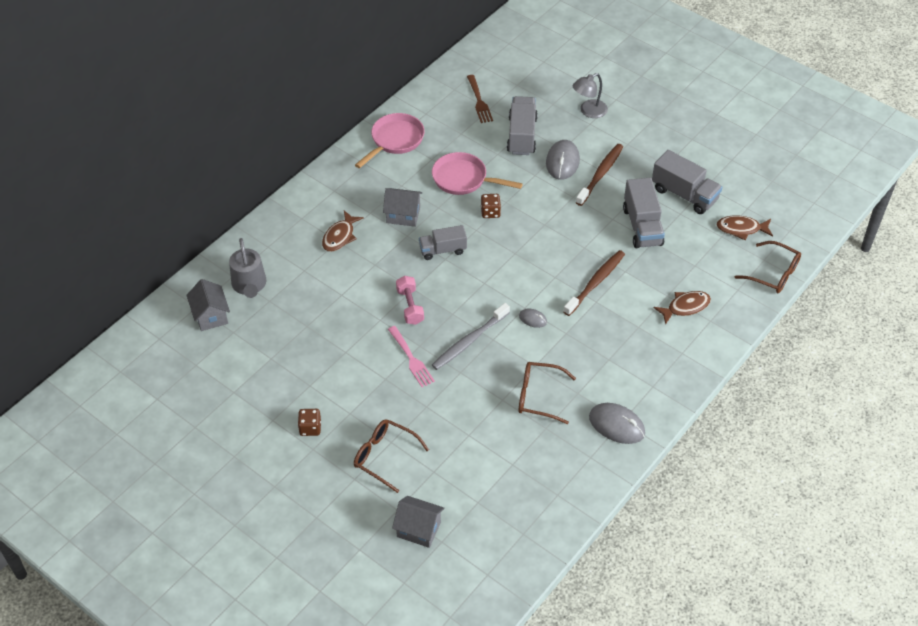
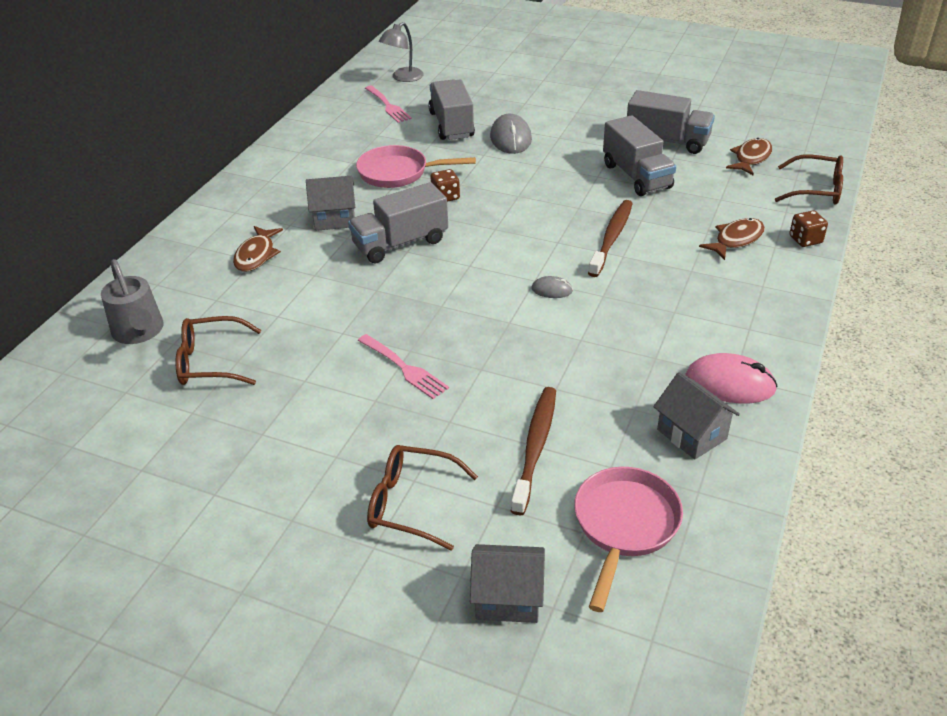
camera: 15 degrees left, 10 degrees down
grey house [187,279,230,331] -> grey house moved to [653,372,740,460]
brown dice [298,409,321,436] -> brown dice moved to [789,210,828,247]
pink pan [355,113,425,168] -> pink pan moved to [574,467,683,612]
pink dumbbell [396,276,424,325] -> none
grey truck [419,225,467,260] -> grey truck [348,182,448,263], size x1.50
grey toothbrush [432,303,510,370] -> none
brown fork [467,75,493,123] -> pink fork [365,85,412,123]
brown glasses [518,362,576,424] -> brown glasses moved to [175,316,261,385]
grey lamp [573,73,608,118] -> grey lamp moved to [379,22,424,82]
brown toothbrush [576,144,623,206] -> brown toothbrush moved to [511,387,556,515]
grey mouse [589,403,645,444] -> pink mouse [686,353,778,404]
brown fish [716,215,773,240] -> brown fish turned 135 degrees clockwise [726,138,772,175]

